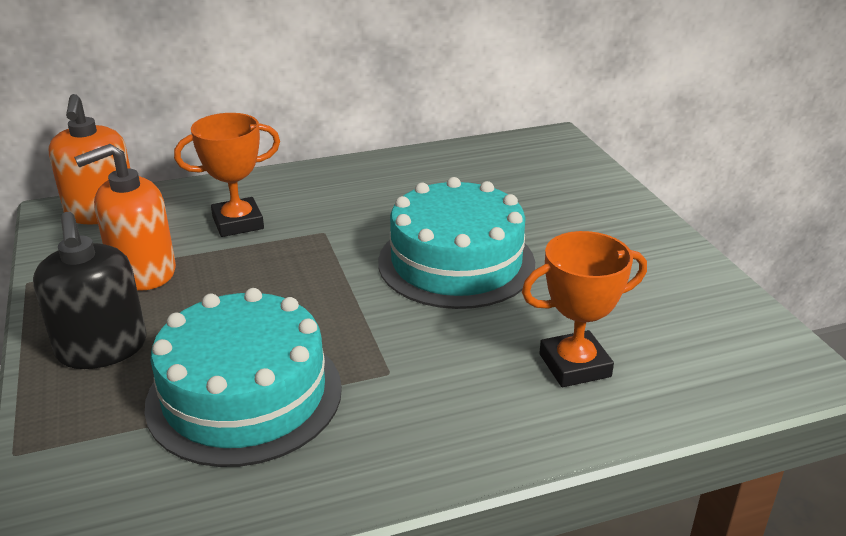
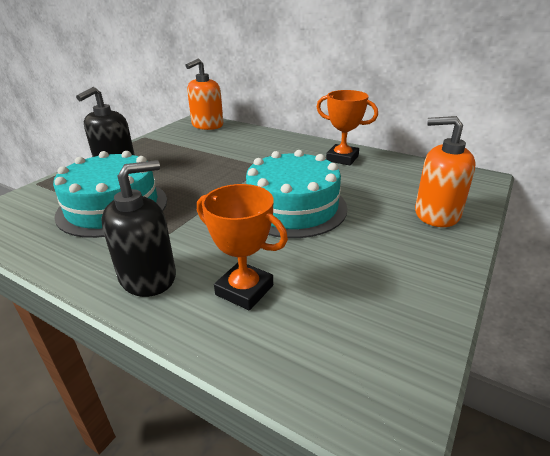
camera: 50 degrees right, 0 degrees up
orange soap dispenser [74,144,176,291] -> orange soap dispenser moved to [415,116,476,227]
orange trophy [174,113,280,237] -> orange trophy moved to [317,90,378,166]
none -> black soap dispenser [101,160,176,297]

